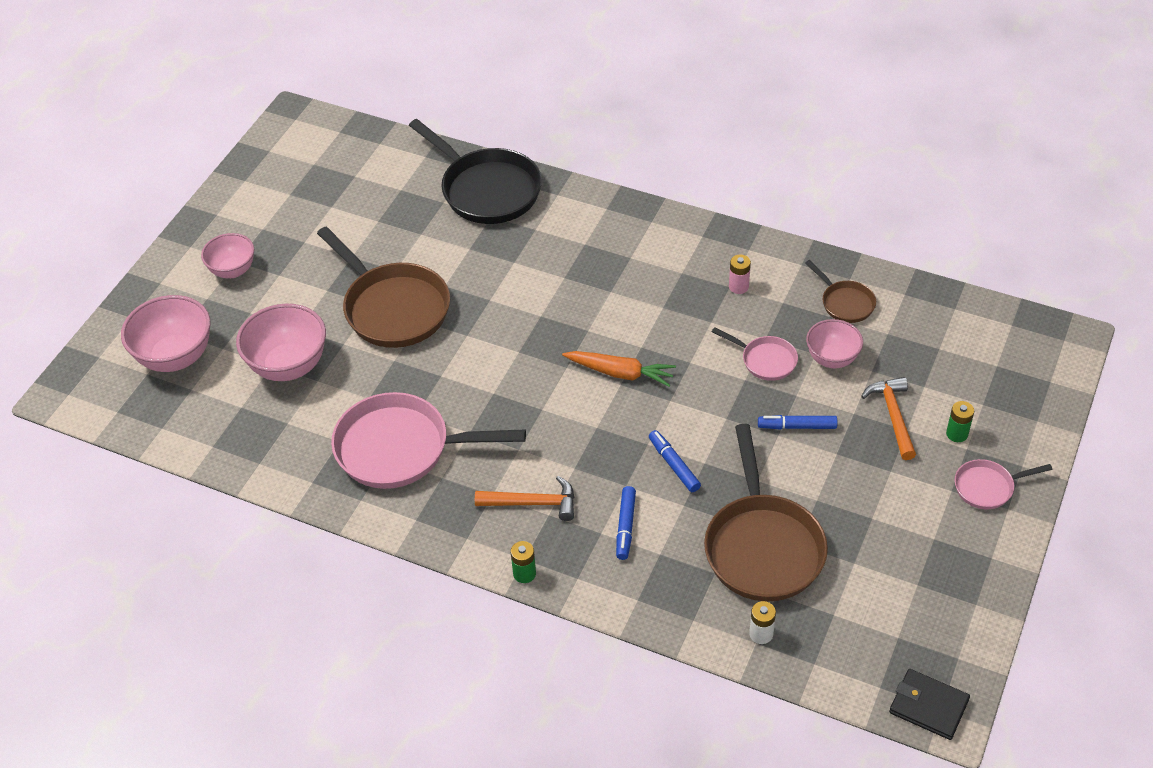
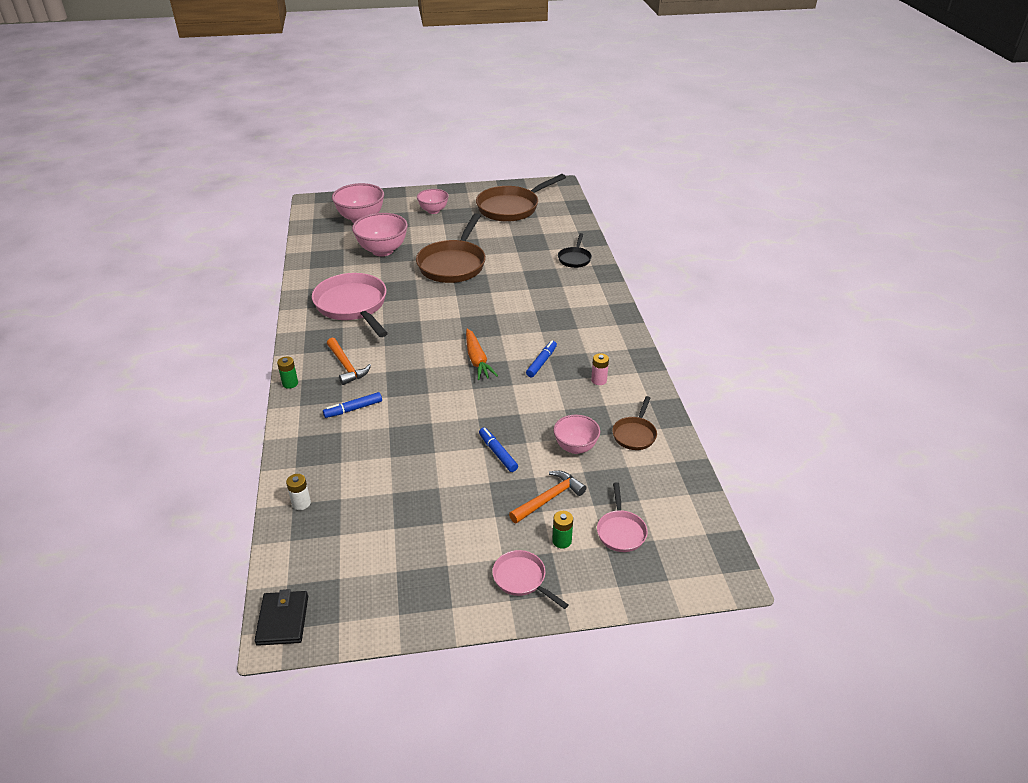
camera: 55 degrees right, 10 degrees down
black pan [409,119,542,224] -> black pan [558,233,592,268], size x0.50
blue marker [649,430,701,492] -> blue marker moved to [526,341,557,378]
brown pan [704,424,828,601] -> brown pan moved to [476,174,566,222]
pink pan [712,327,798,381] -> pink pan moved to [597,482,648,552]

